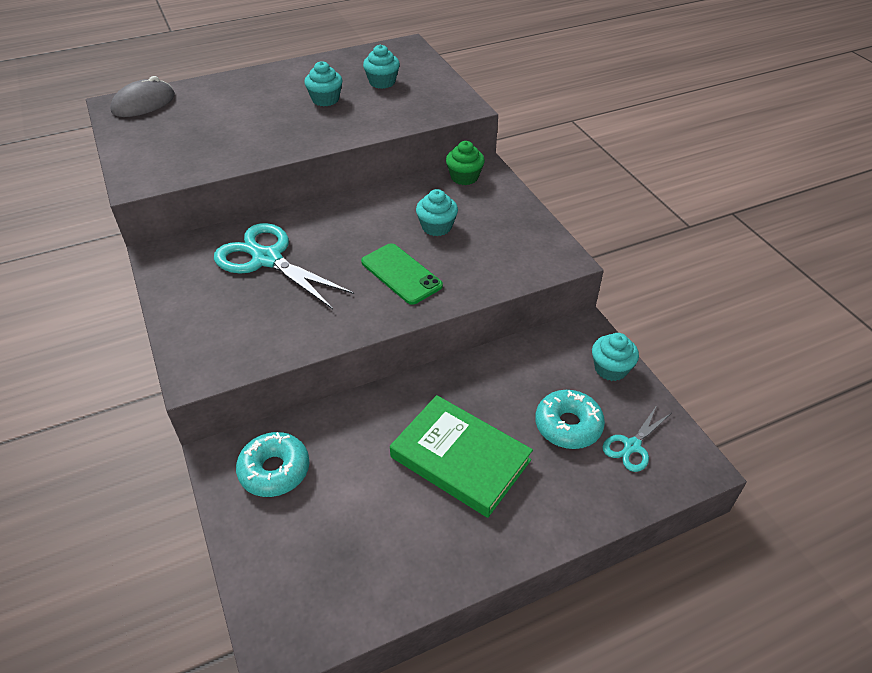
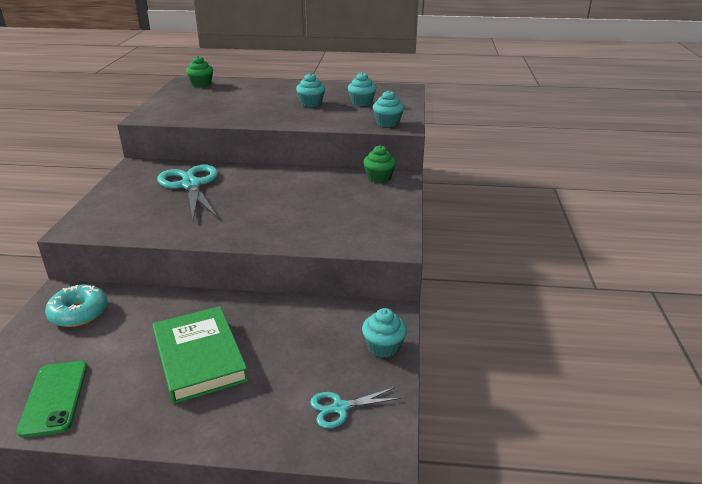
camera: 30 degrees right, 15 degrees down
grey mouse [110,76,175,117] -> green cupcake [186,56,213,87]
green phone [361,243,443,305] -> green phone moved to [17,361,87,437]
turquoise cupcake [416,189,458,236] -> turquoise cupcake moved to [373,90,404,127]
turquoise donut [535,390,605,449] -> none

